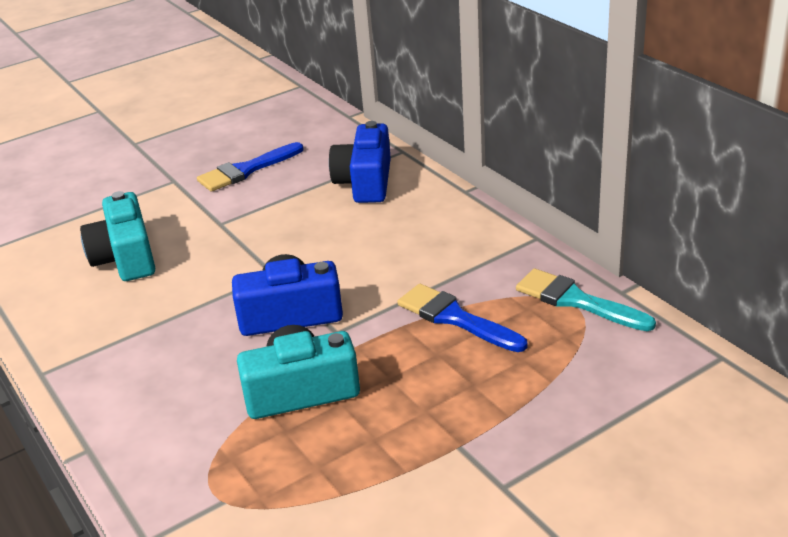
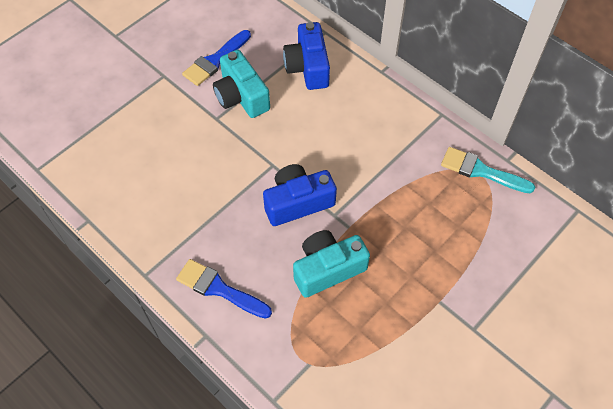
camera: 15 degrees left, 25 degrees up
turquoise camera [80,191,155,281] -> turquoise camera moved to [213,50,270,118]
blue brush [397,284,527,352] -> blue brush moved to [176,259,272,319]

